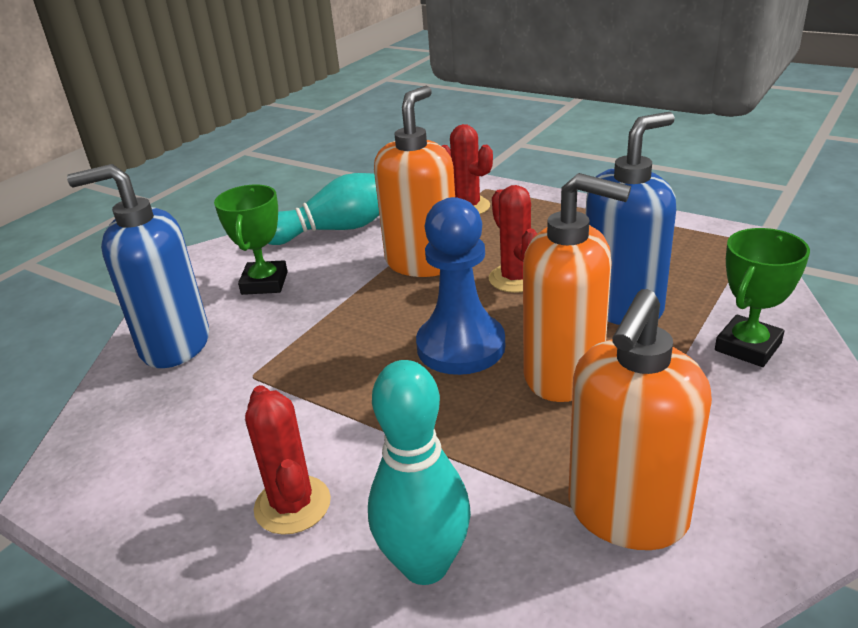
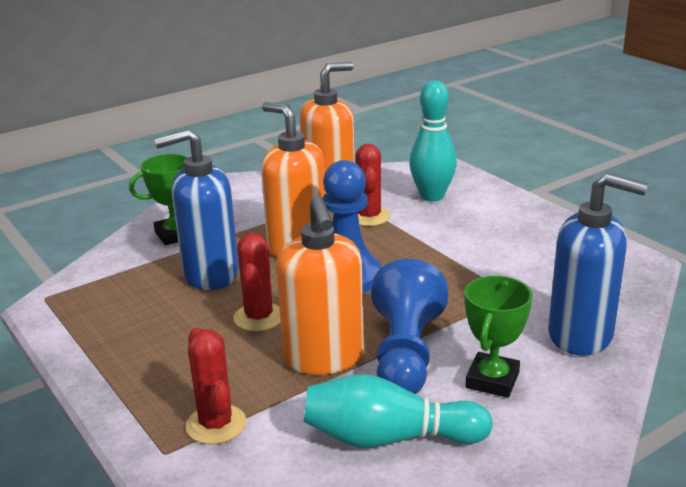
camera: 160 degrees left, 5 degrees down
red cactus [245,385,331,535] -> red cactus moved to [355,144,390,226]
orange soap dispenser [374,86,455,277] -> orange soap dispenser turned 60 degrees counterclockwise [276,196,364,375]
none -> blue pawn [371,259,448,394]

